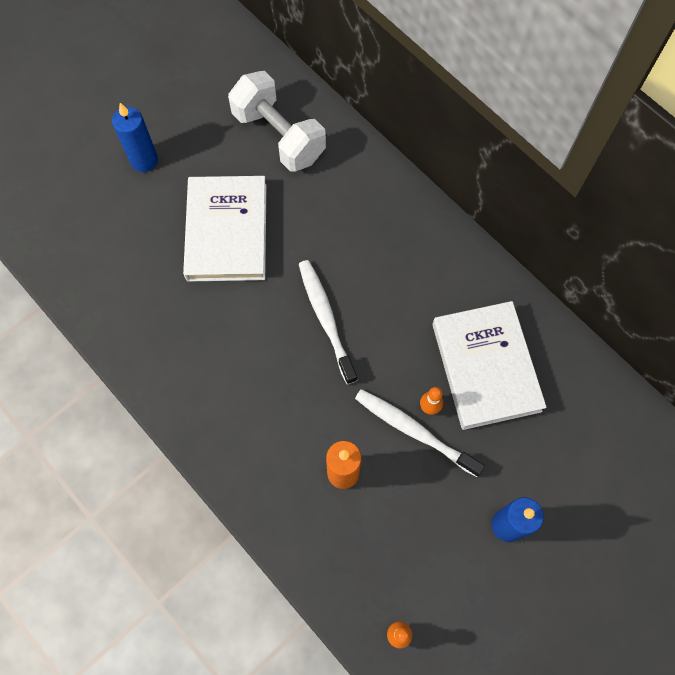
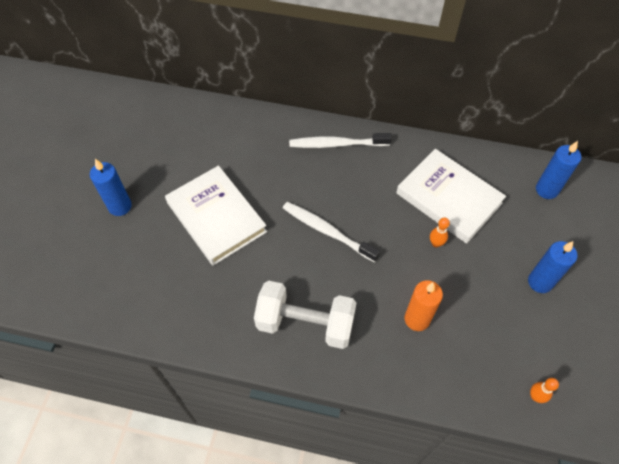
camera: 35 degrees left, 10 degrees down
white dumbbell [228,71,326,172] -> white dumbbell moved to [254,281,356,349]
white toothbrush [355,389,485,477] -> white toothbrush moved to [289,133,392,148]
none -> blue candle [536,141,581,199]

